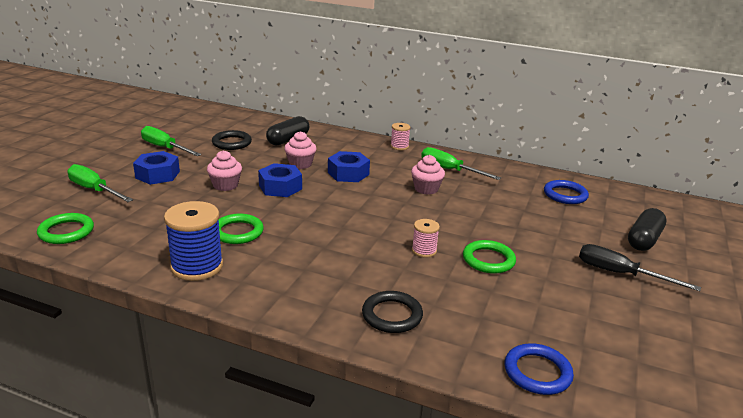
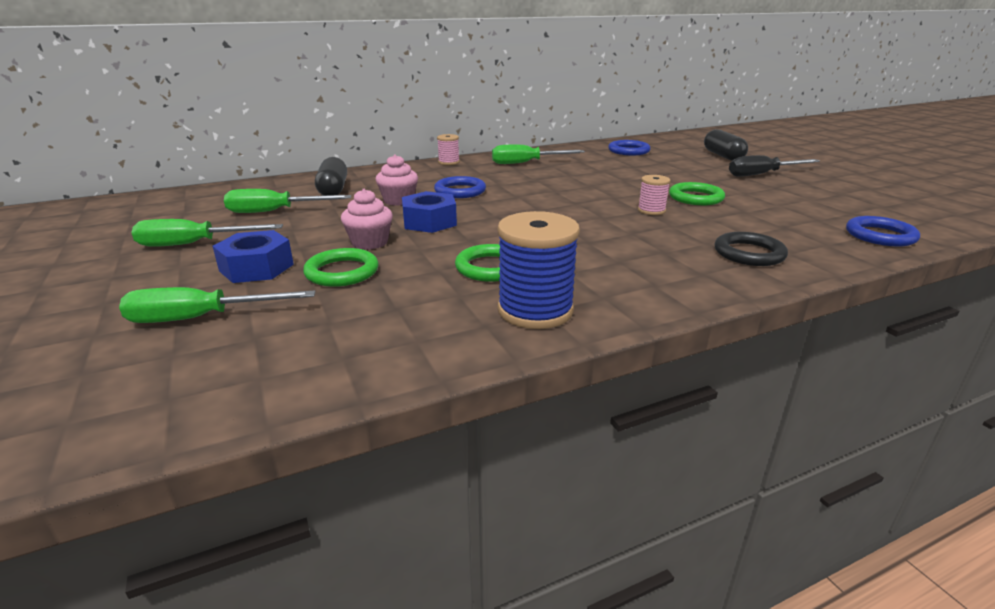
camera: 45 degrees left, 0 degrees up
green ring [37,213,94,244] -> green ring moved to [303,248,379,287]
black ring [212,130,252,150] -> green screwdriver [224,189,351,213]
blue nut [328,151,370,182] -> blue ring [434,176,486,198]
pink cupcake [411,155,445,195] -> none

